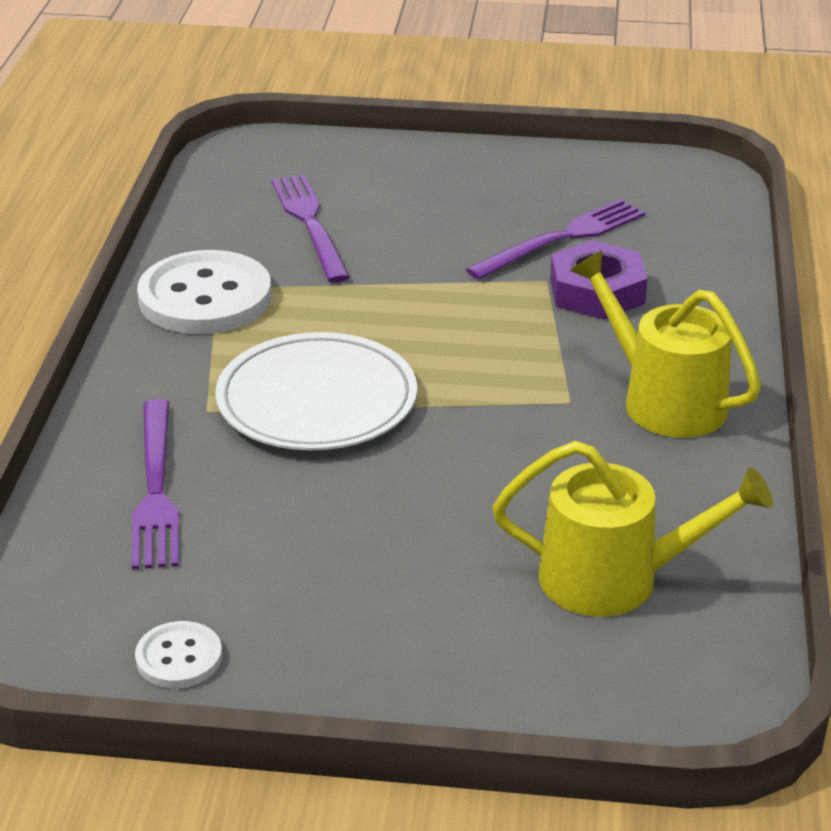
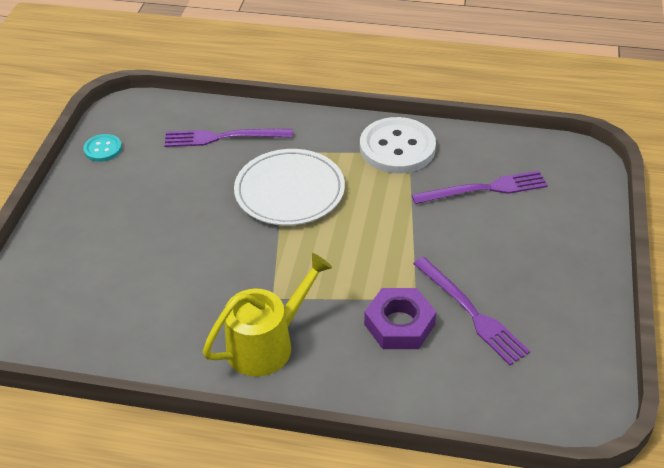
camera: 95 degrees right, 10 degrees up
white button [135,621,222,688] -> turquoise button [83,134,122,162]
yellow watering can [493,441,773,616] -> none

